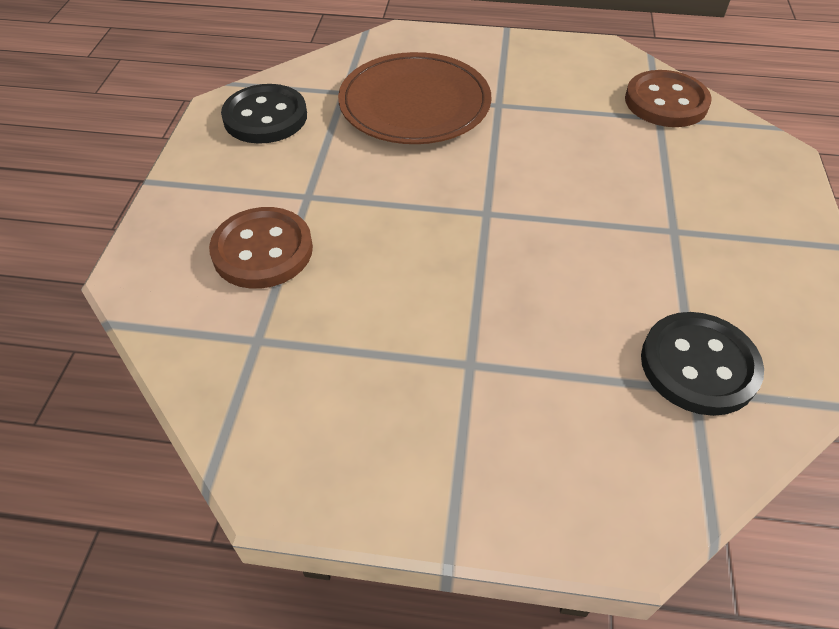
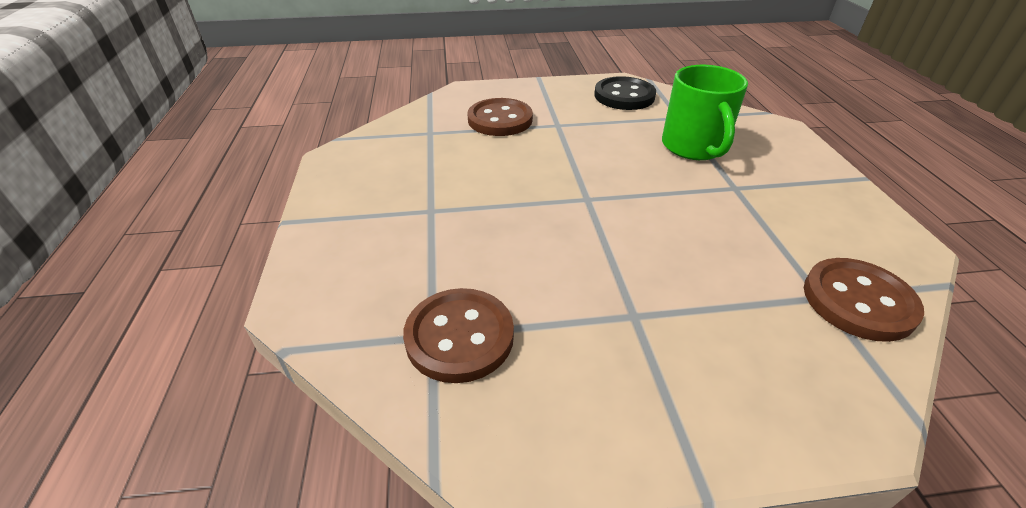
camera: 75 degrees right, 10 degrees down
brown plate [338,52,491,144] -> green mug [662,65,748,160]
black button [641,312,764,416] -> brown button [403,288,514,383]

